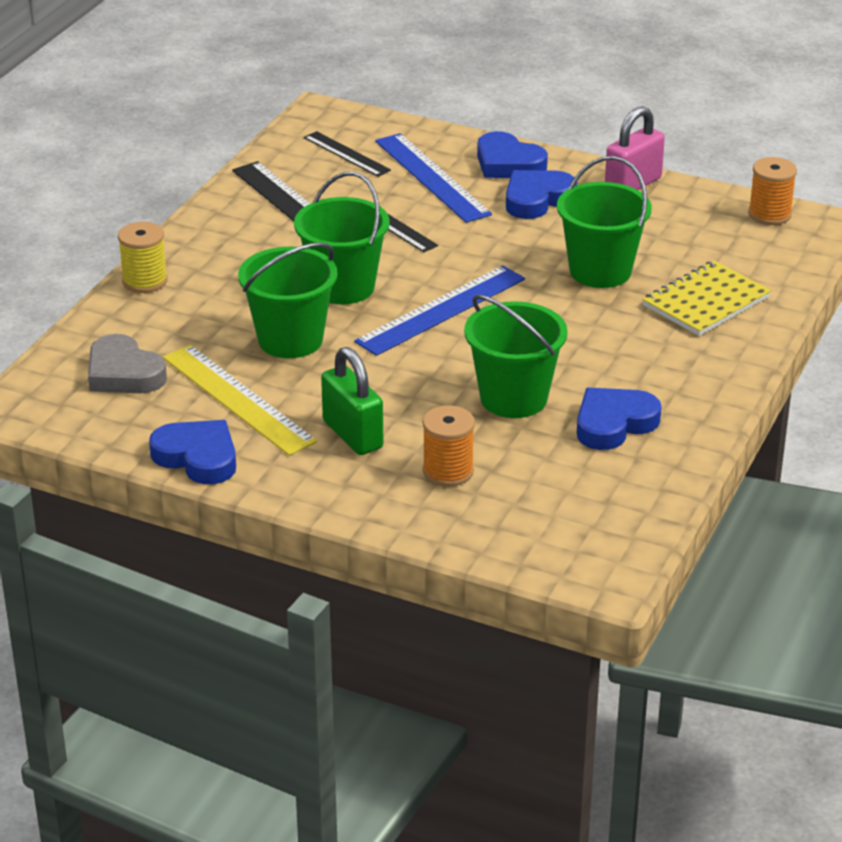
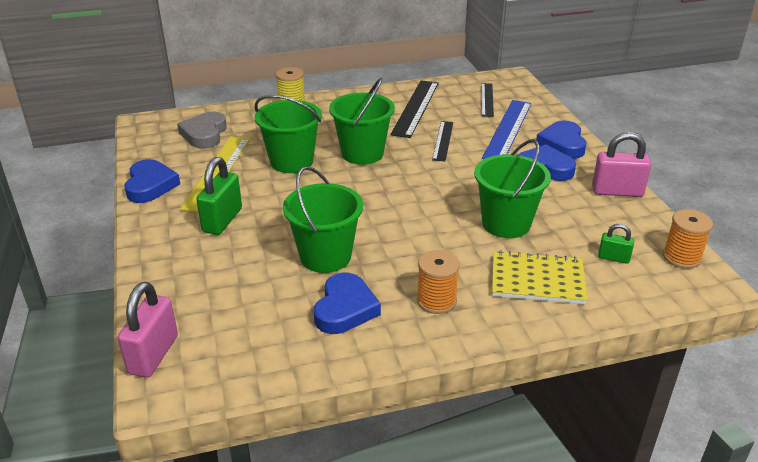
camera: 50 degrees right, 0 degrees up
blue ruler [354,265,525,356] -> none
orange spool [423,405,475,487] -> orange spool moved to [417,250,460,314]
blue heart [577,388,661,450] -> blue heart turned 90 degrees clockwise [314,272,381,334]
none -> pink padlock [117,282,178,378]
none -> green padlock [598,224,634,264]

